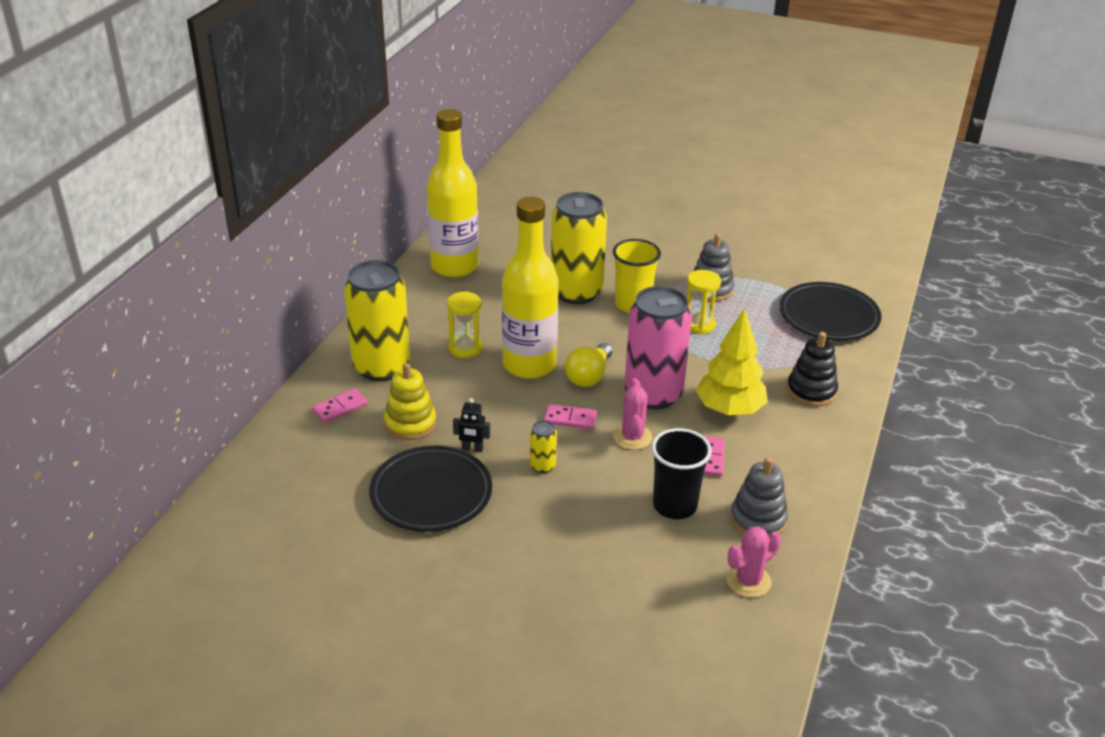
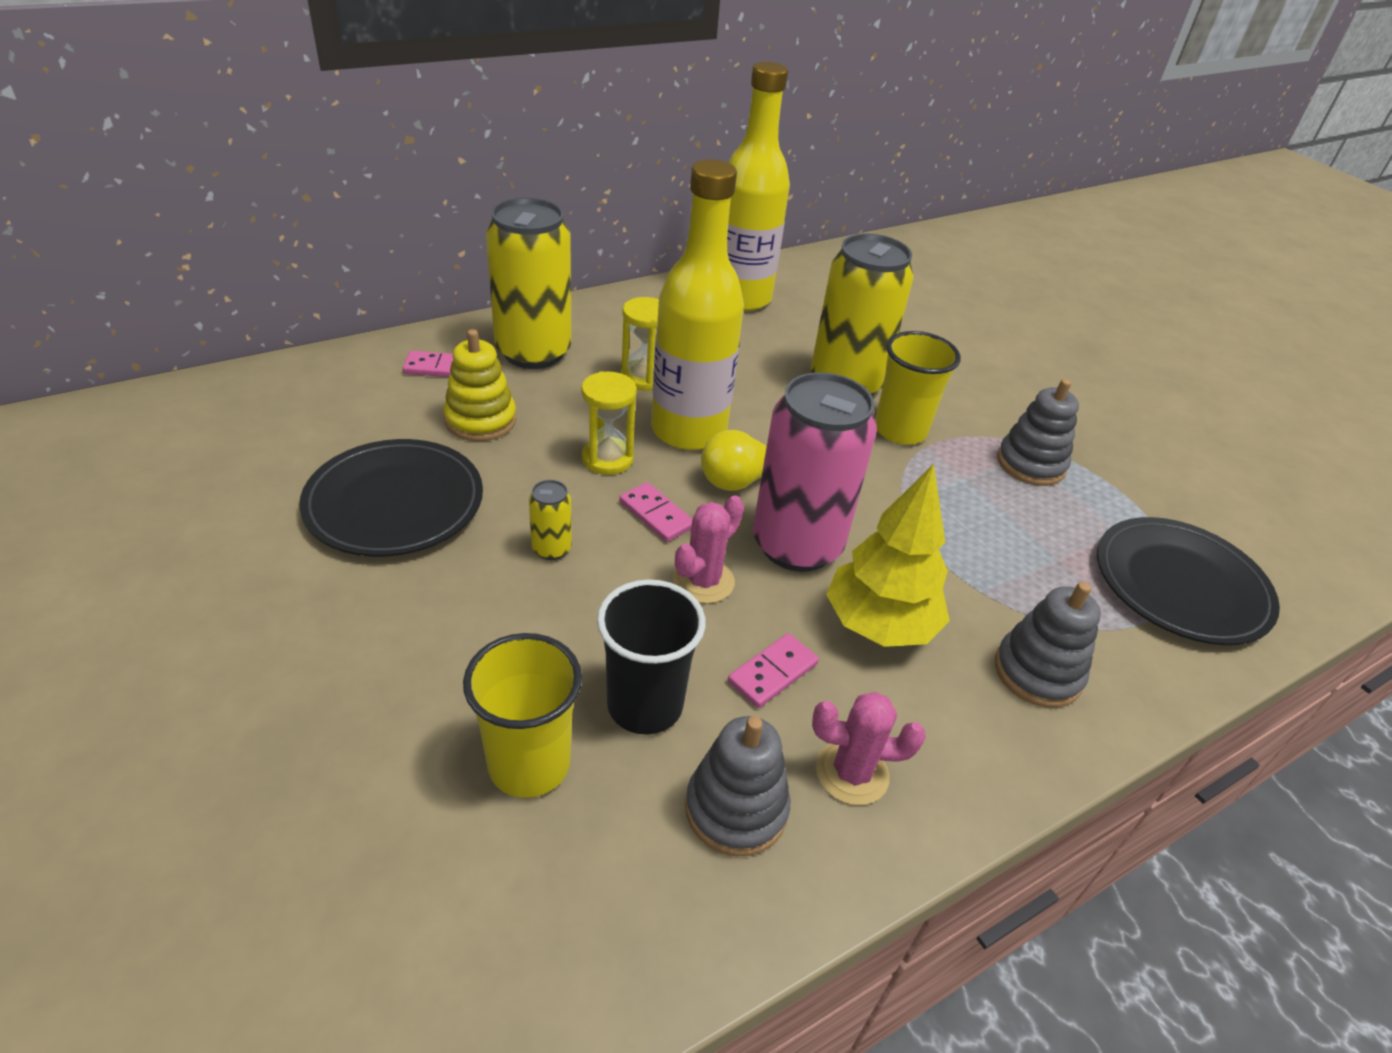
camera: 35 degrees right, 5 degrees up
black robot [453,398,490,452] -> none
yellow hourglass [687,270,721,334] -> yellow hourglass moved to [581,371,637,475]
pink cactus [726,526,781,598] -> pink cactus moved to [812,692,926,805]
black stacking toy [787,332,838,407] -> grey stacking toy [995,582,1101,708]
none -> yellow cup [463,633,582,798]

